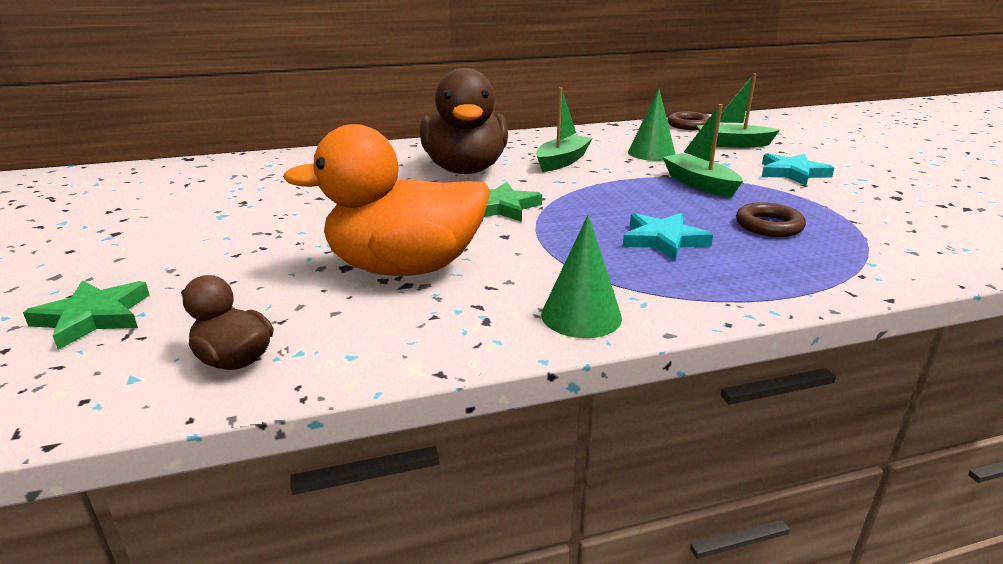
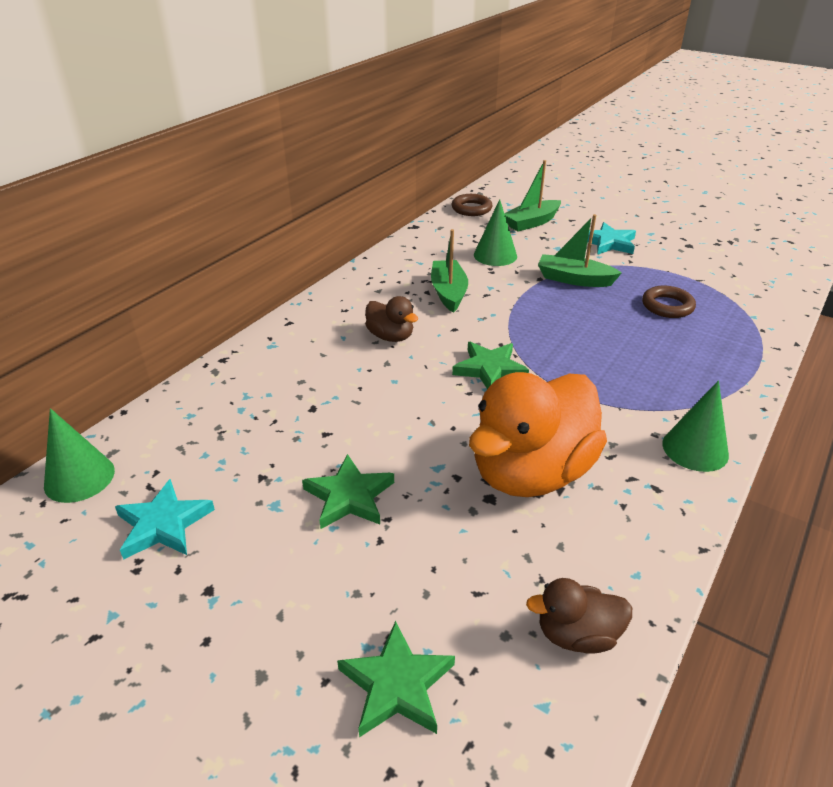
camera: 40 degrees left, 10 degrees up
brown duck [420,68,508,174] -> brown duck [365,296,418,342], size x0.47
turquoise star [623,213,713,261] -> turquoise star moved to [115,479,215,560]
none -> green cone [44,408,115,503]
none -> green star [302,454,394,529]

